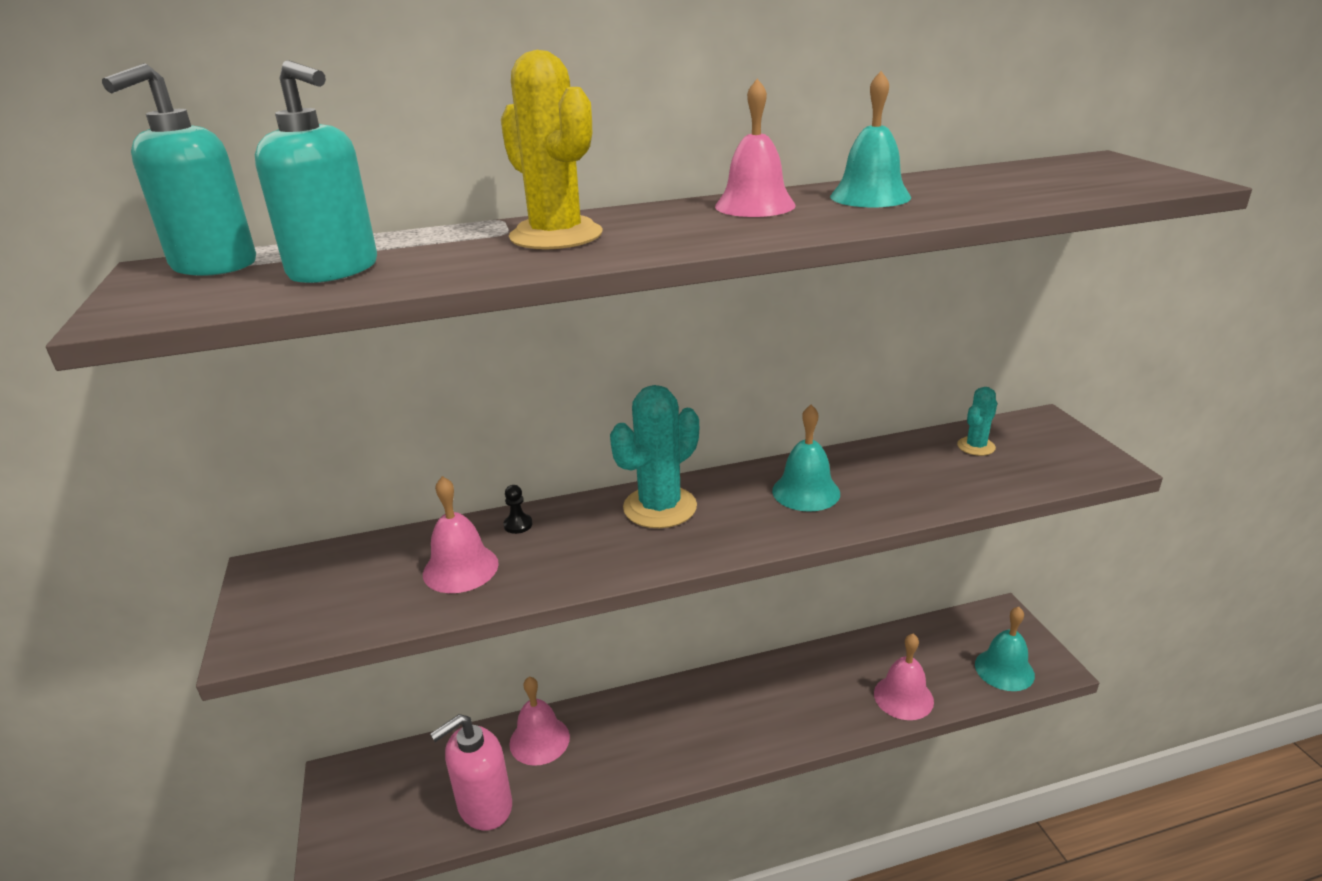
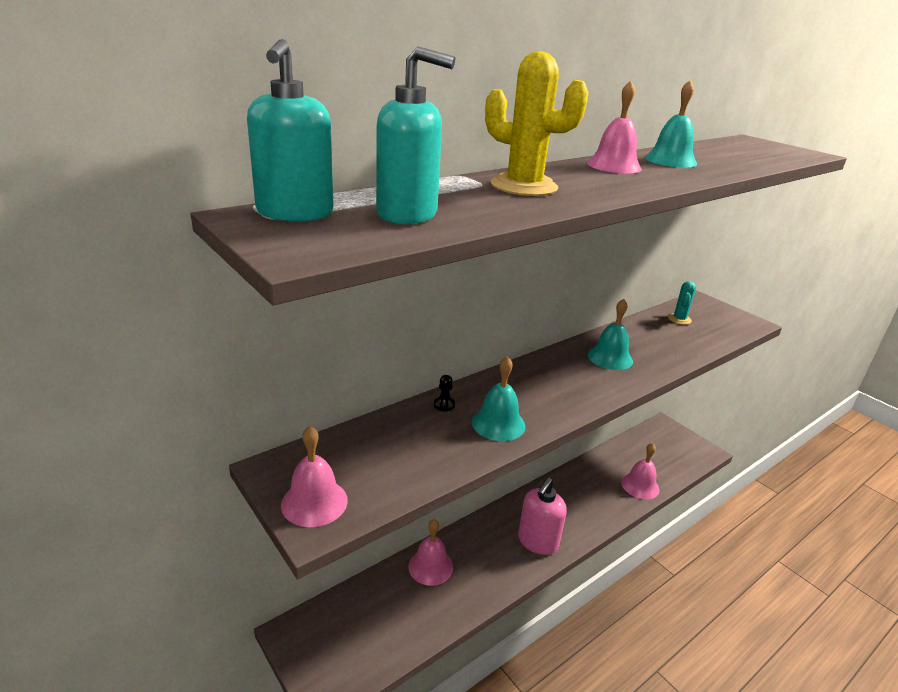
camera: 25 degrees left, 0 degrees up
pink bell [423,476,499,593] -> pink bell moved to [281,426,348,527]
pink soap dispenser [430,714,512,831] -> pink soap dispenser moved to [518,478,567,555]
turquoise cactus [610,385,699,528] -> none
turquoise bell [975,607,1035,691] -> turquoise bell moved to [472,356,526,441]

